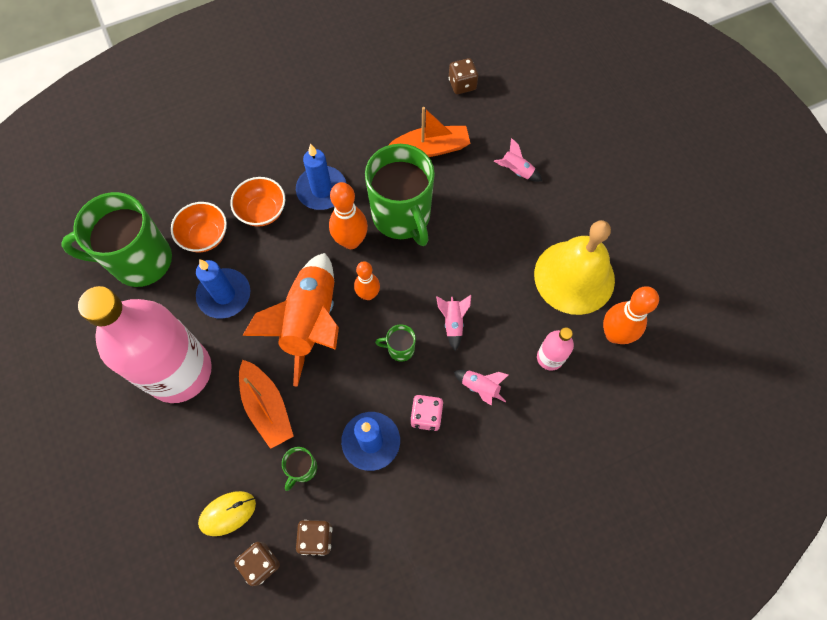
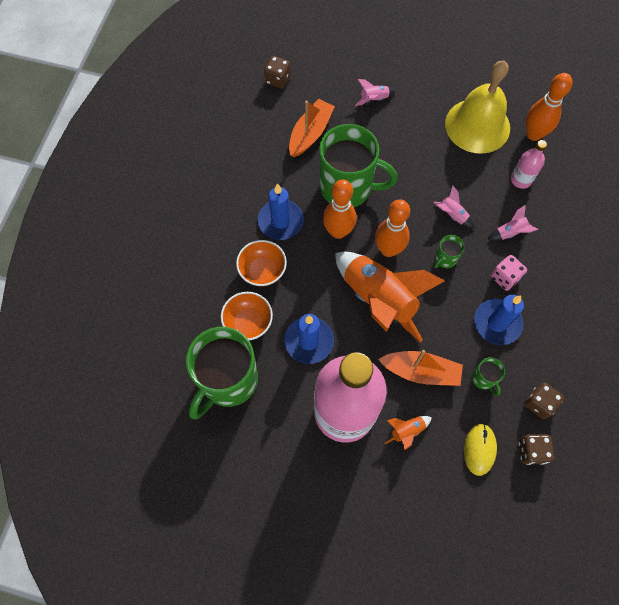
camera: 50 degrees left, 0 degrees up
orange bowling pin [354,261,380,300] -> orange bowling pin [375,199,410,257], size x1.51
none -> orange rocket [385,416,432,451]

